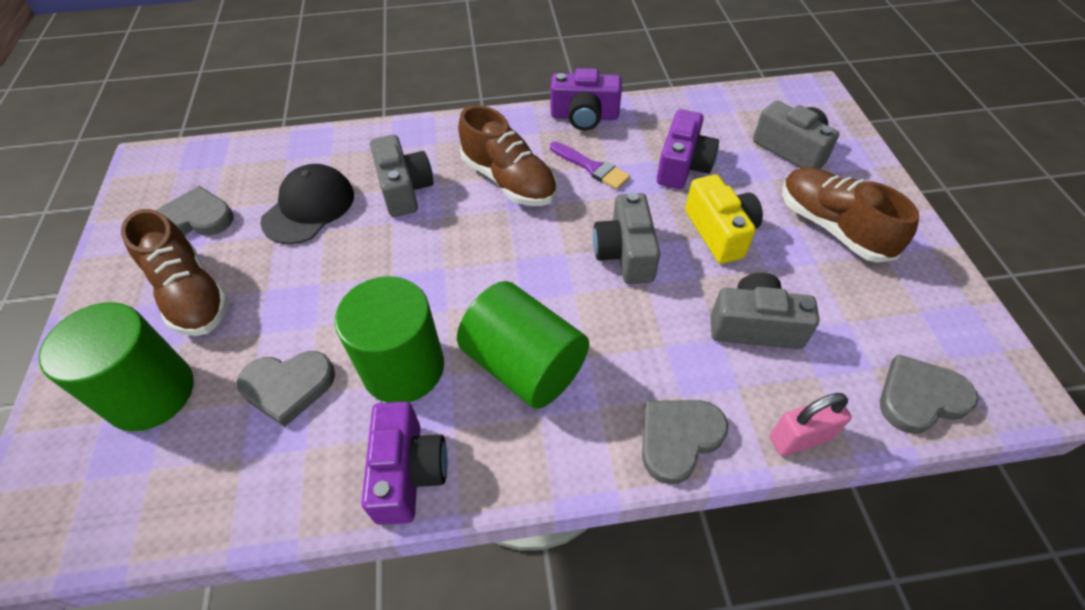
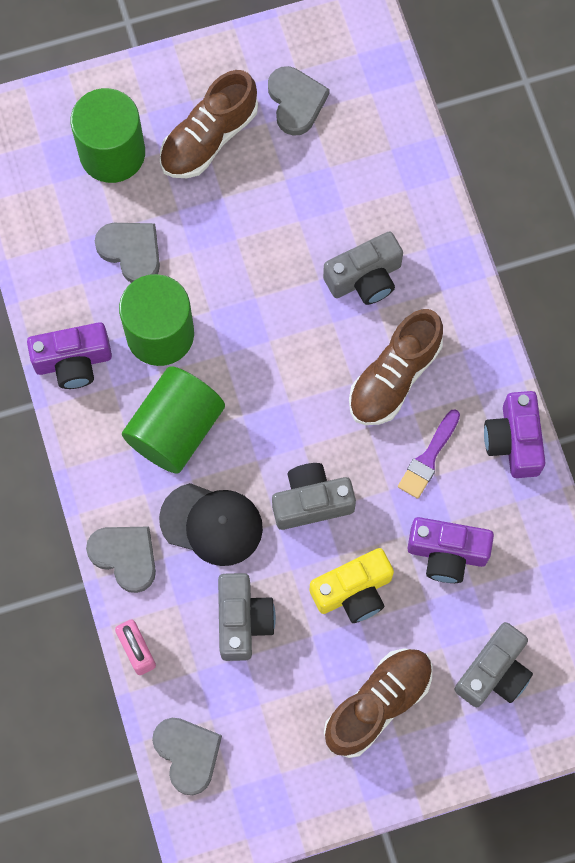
camera: 80 degrees right, 20 degrees up
grey heart [237,351,335,427] -> grey heart turned 150 degrees clockwise [95,223,160,283]
black cap [260,164,354,244] -> black cap moved to [159,483,263,566]

